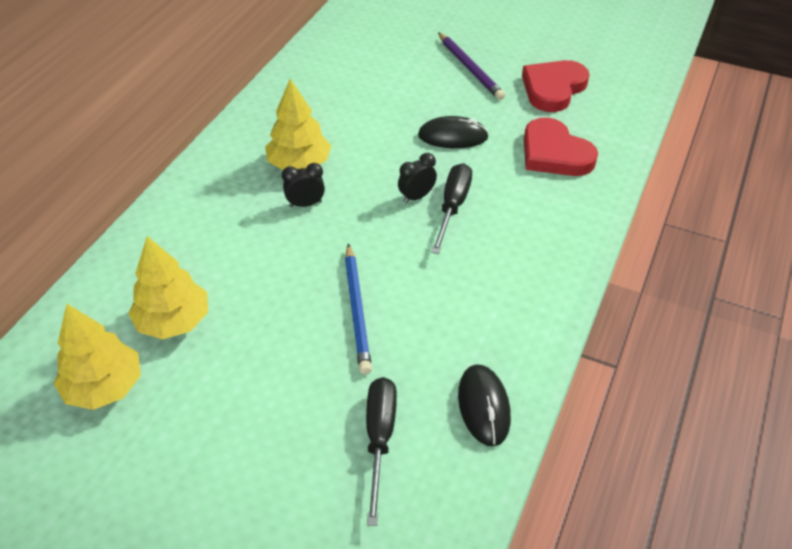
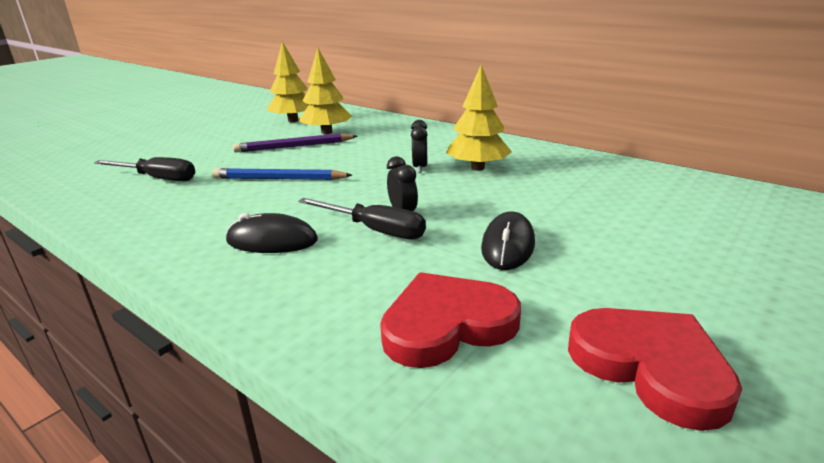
camera: 105 degrees right, 20 degrees down
purple pencil [438,32,505,100] -> purple pencil moved to [233,133,358,153]
black mouse [458,364,511,446] -> black mouse moved to [226,213,318,253]

